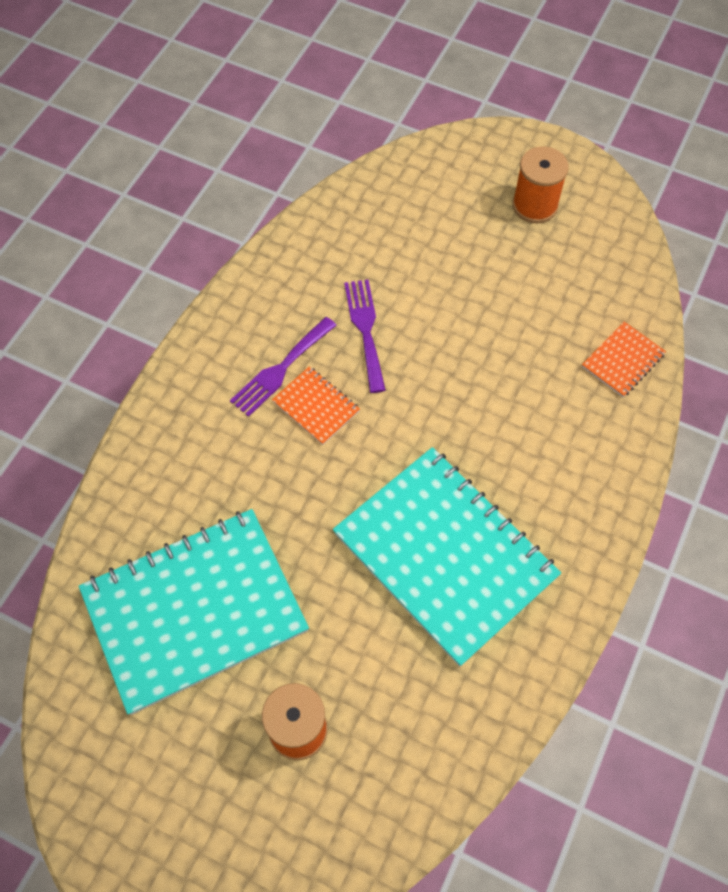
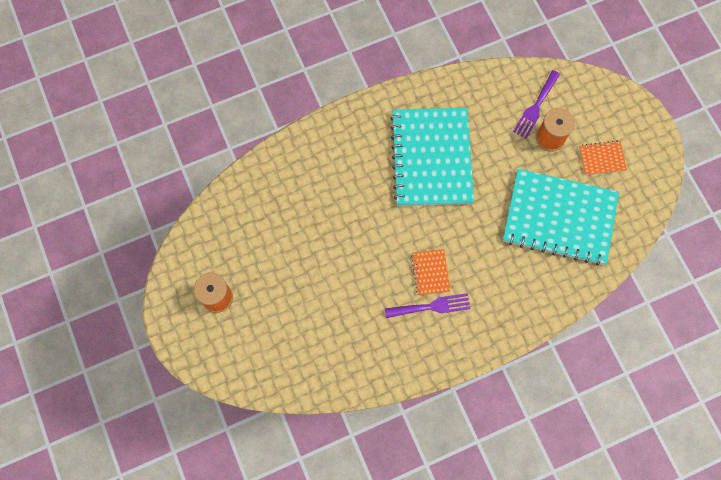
camera: 140 degrees left, 10 degrees up
purple fork [344,279,386,393] -> purple fork moved to [513,70,560,139]
orange notebook [582,322,666,397] -> orange notebook moved to [579,141,627,175]

